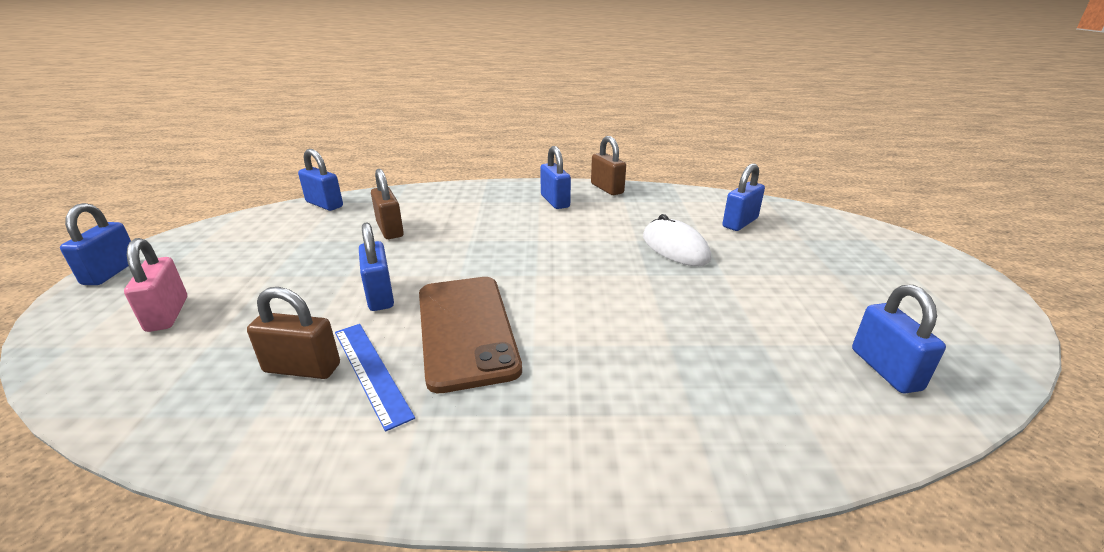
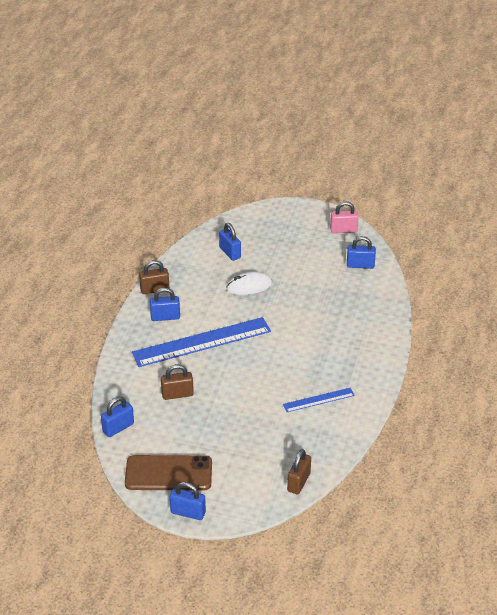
camera: 75 degrees left, 10 degrees up
pink padlock [124,238,187,332] -> pink padlock moved to [330,201,359,233]
brown padlock [247,287,340,379] -> brown padlock moved to [287,449,311,495]
blue padlock [359,222,394,311] -> none
brown phone [419,277,522,393] -> brown phone moved to [125,455,212,491]
none -> blue ruler [132,317,271,367]

